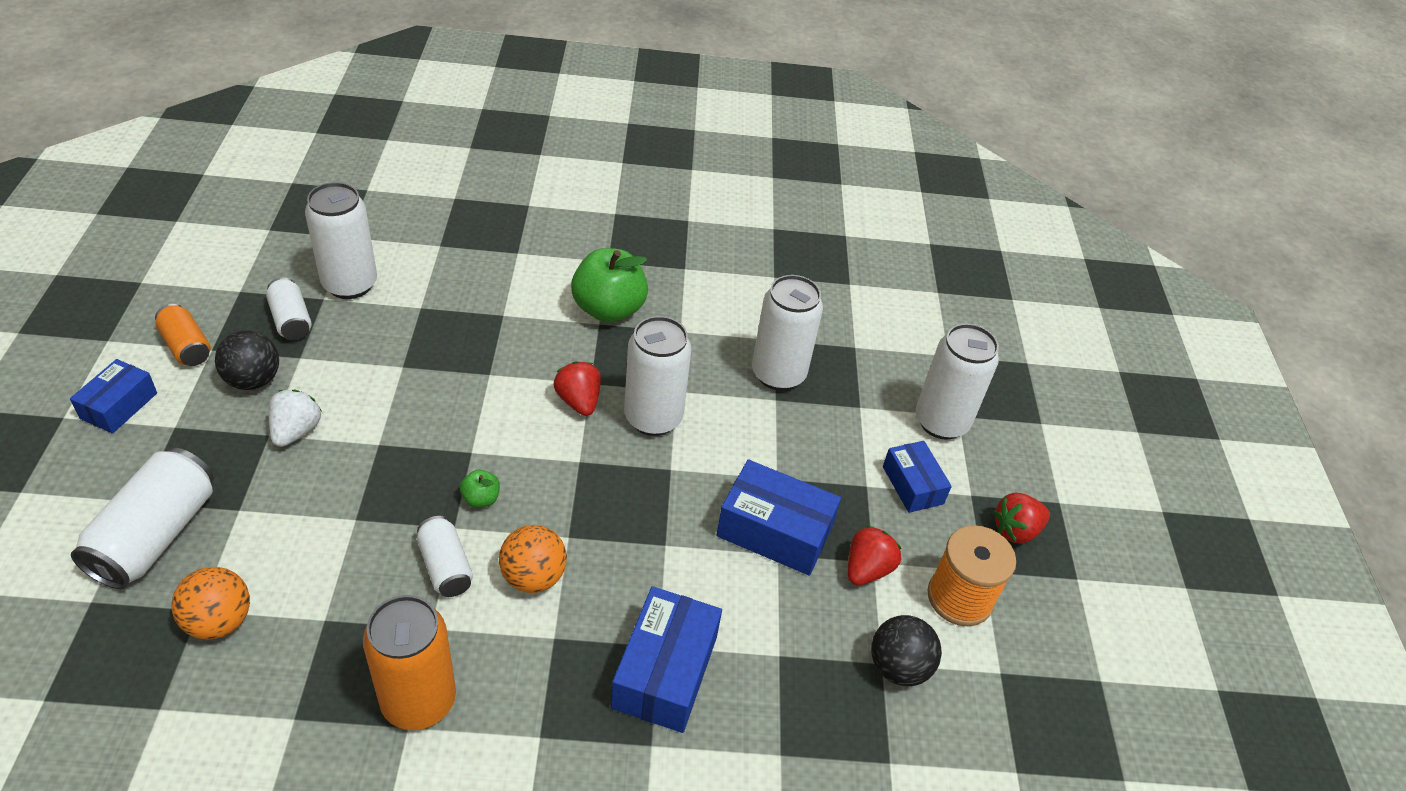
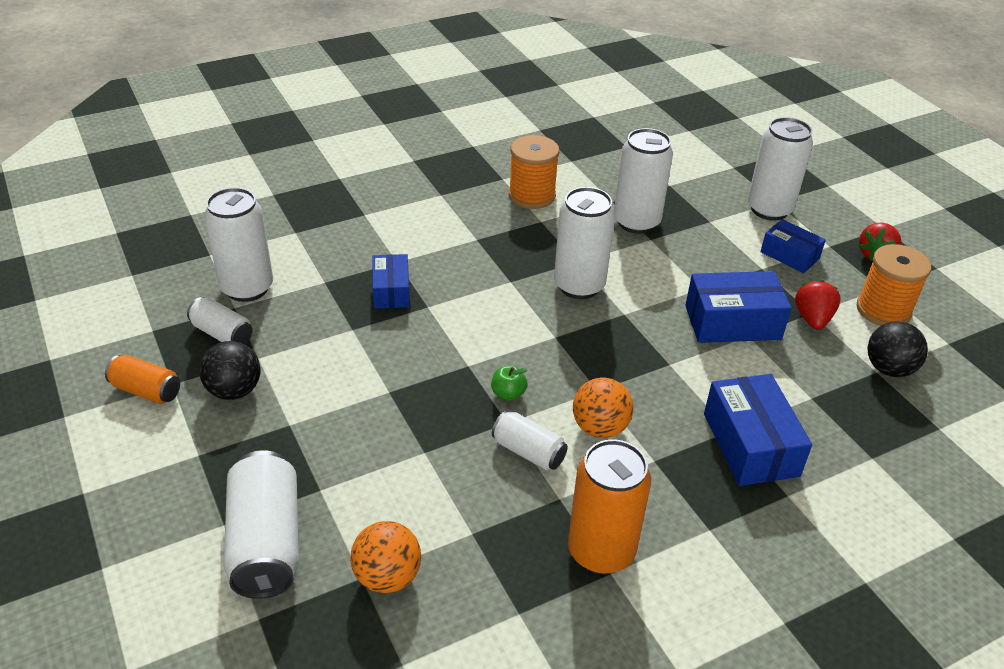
camera: 25 degrees left, 5 degrees down
blue box [70,359,157,434] -> blue box moved to [373,254,410,309]
white strawberry [269,389,322,447] -> none
red strawberry [554,361,601,416] -> none
green apple [571,248,648,323] -> none
none -> orange spool [509,135,559,209]

